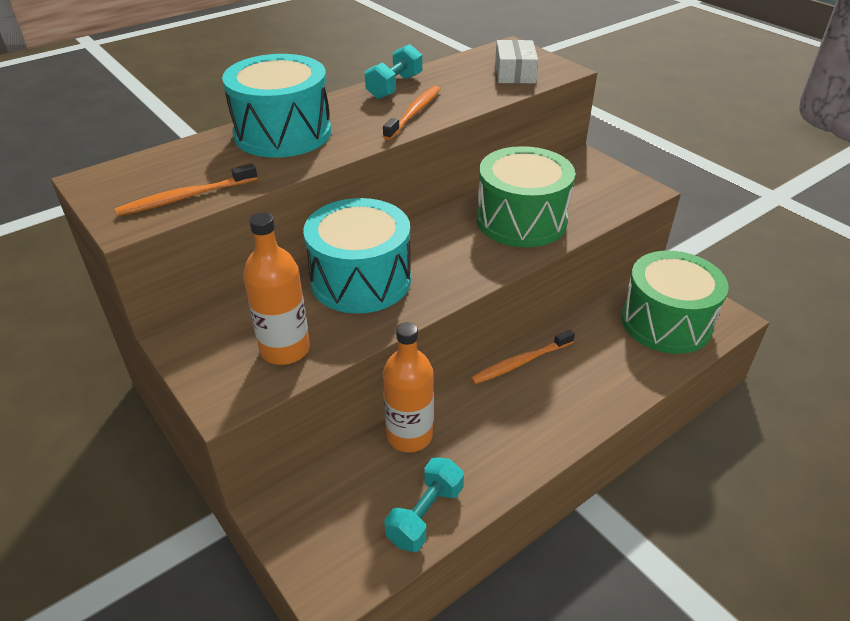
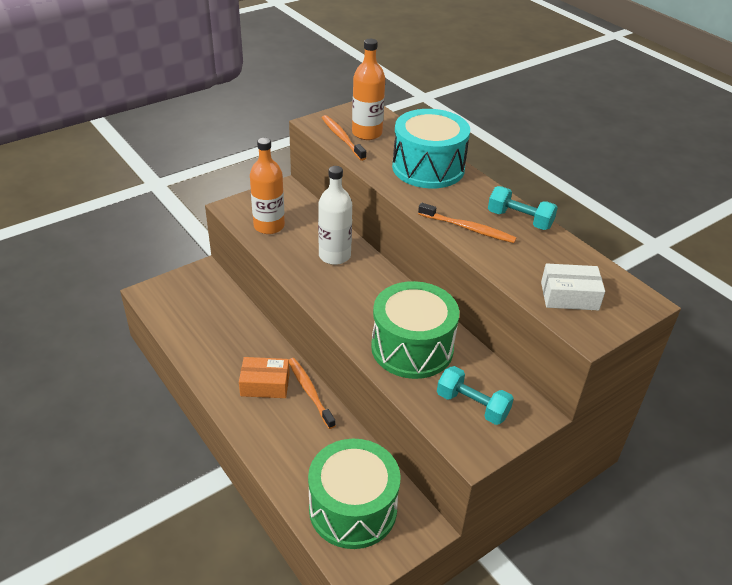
camera: 90 degrees right, 0 degrees up
turquoise drum [303,198,411,313] -> white bottle [318,166,352,265]
orange bottle [383,322,434,452] -> orange bottle moved to [352,39,385,140]
turquoise dumbbell [385,457,464,552] -> turquoise dumbbell moved to [437,366,514,425]
none -> orange box [239,357,290,398]

